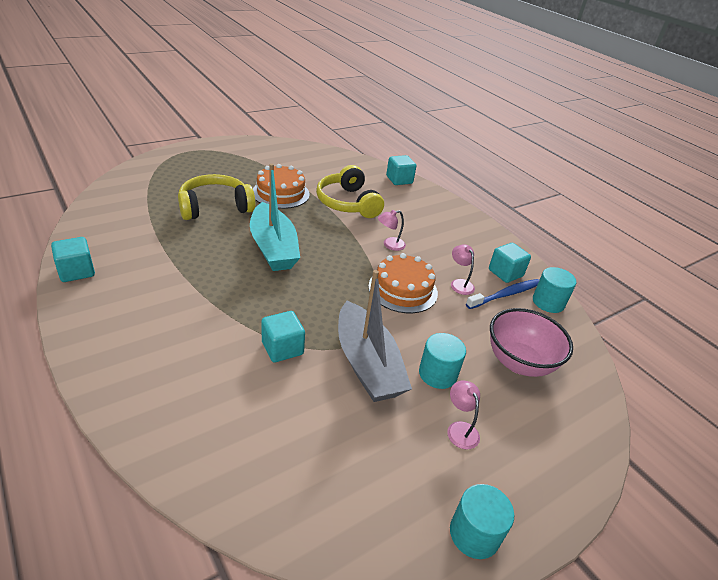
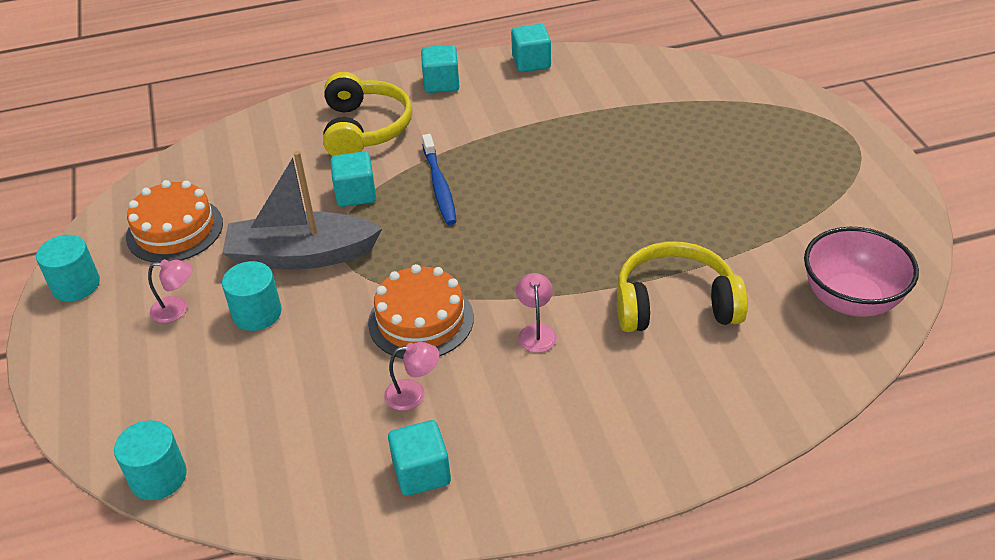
camera: 115 degrees right, 5 degrees up
yellow headphones [178,174,255,220] -> yellow headphones moved to [323,72,412,156]
turquoise boat [250,163,300,271] -> none
orange cake [253,164,310,209] -> orange cake moved to [126,180,223,263]
turquoise cube [386,155,416,185] -> turquoise cube moved to [421,45,459,93]
blue toothbrush [466,279,539,309] -> blue toothbrush moved to [422,134,457,225]
pink bowl [490,308,573,377] -> pink bowl moved to [804,227,919,317]
turquoise cylinder [533,267,576,313] -> turquoise cylinder moved to [114,420,187,500]

